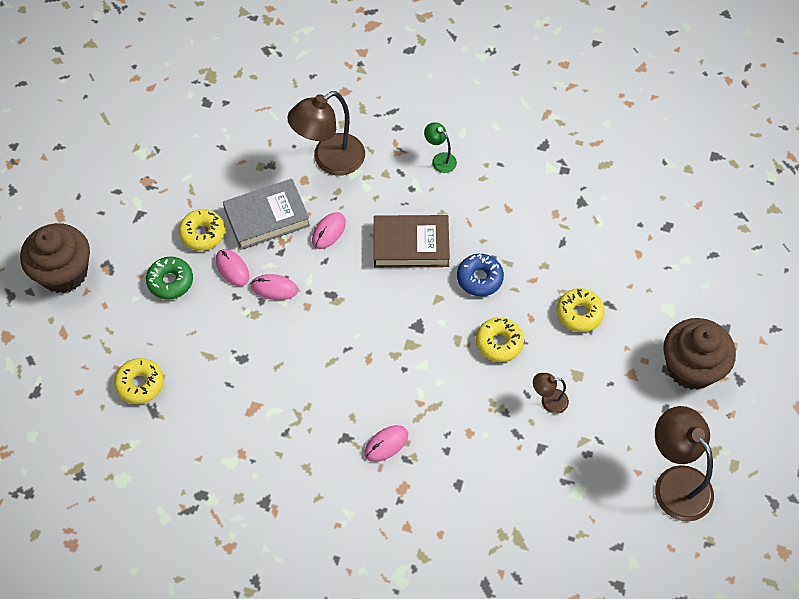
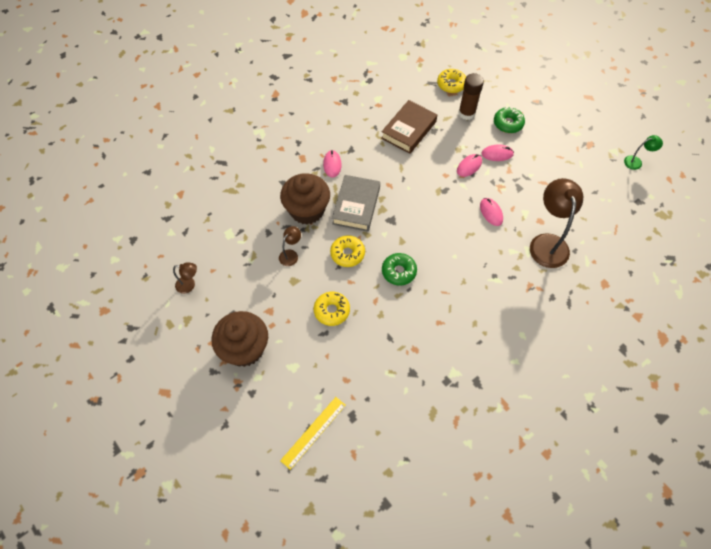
camera: 125 degrees right, 0 degrees up
brown cupcake [20,223,90,293] -> brown cupcake moved to [280,173,330,224]
yellow donut [179,209,225,251] -> none
grey book [223,179,310,250] -> grey book moved to [332,175,380,232]
brown book [374,215,450,268] -> brown book moved to [381,100,437,154]
green lamp [424,122,457,173] -> green lamp moved to [624,135,663,170]
blue donut [457,254,504,296] -> green donut [382,253,417,286]
brown lamp [655,406,714,522] -> brown lamp [173,262,197,294], size x0.48
none -> yellow ruler [280,397,346,470]
none -> brown glue stick [458,73,484,120]

